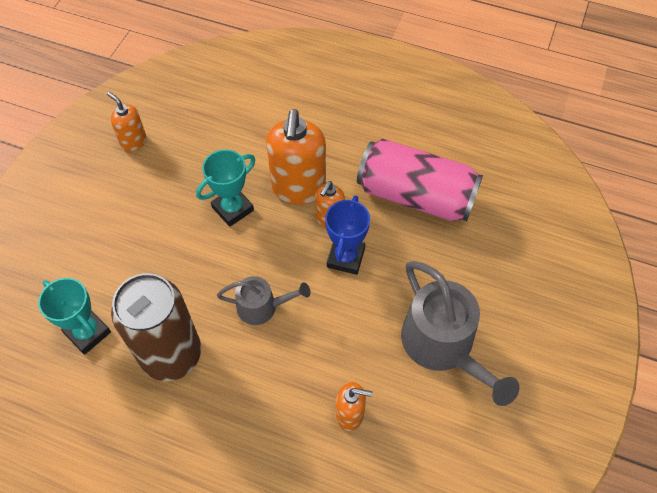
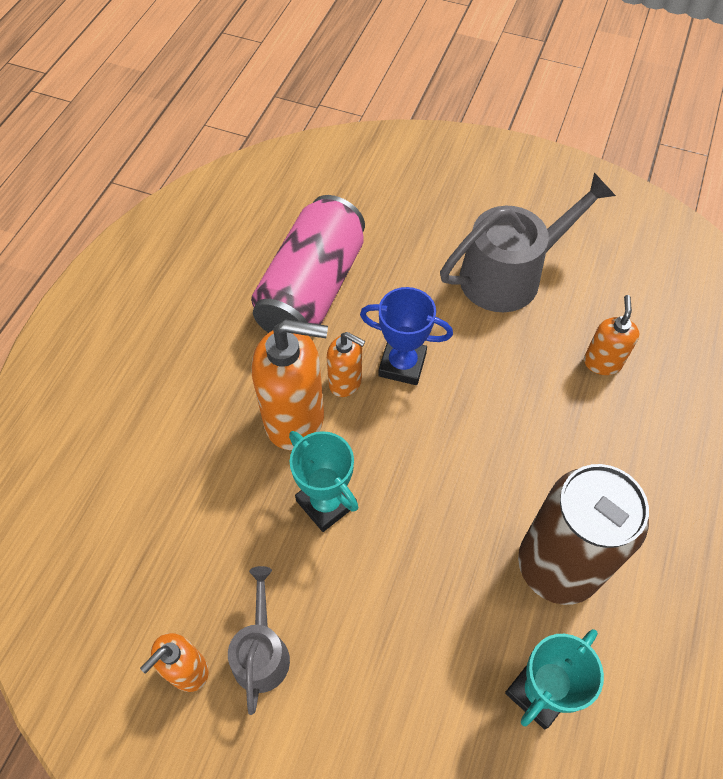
camera: 90 degrees left, 0 degrees up
grey watering can [217,276,311,325] -> grey watering can moved to [228,566,290,715]

